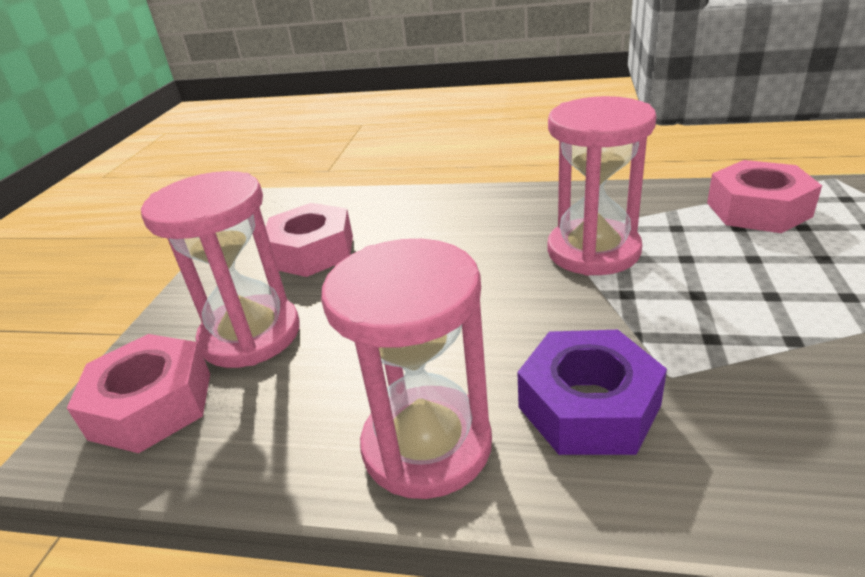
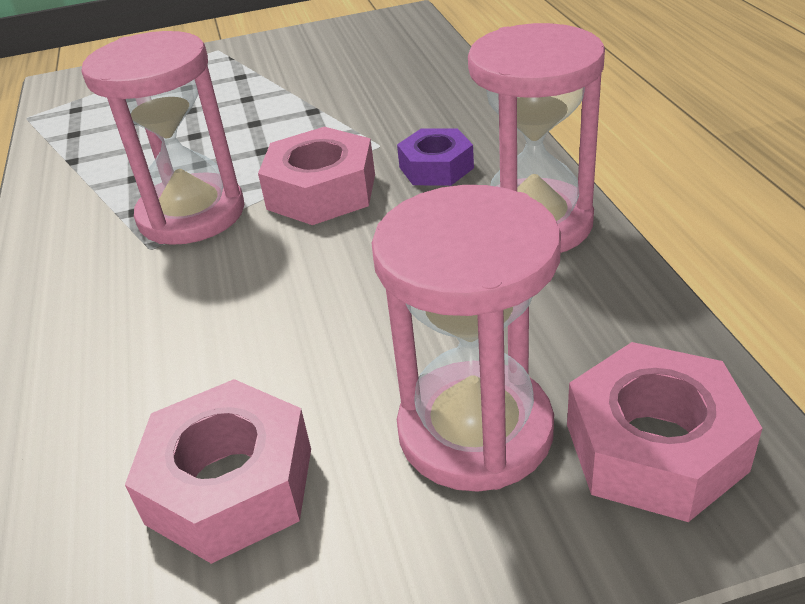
camera: 115 degrees left, 5 degrees up
purple nut [517,330,667,455] -> purple nut [397,128,474,186], size x0.65
pink nut [707,160,822,233] -> pink nut moved to [258,127,375,225]

